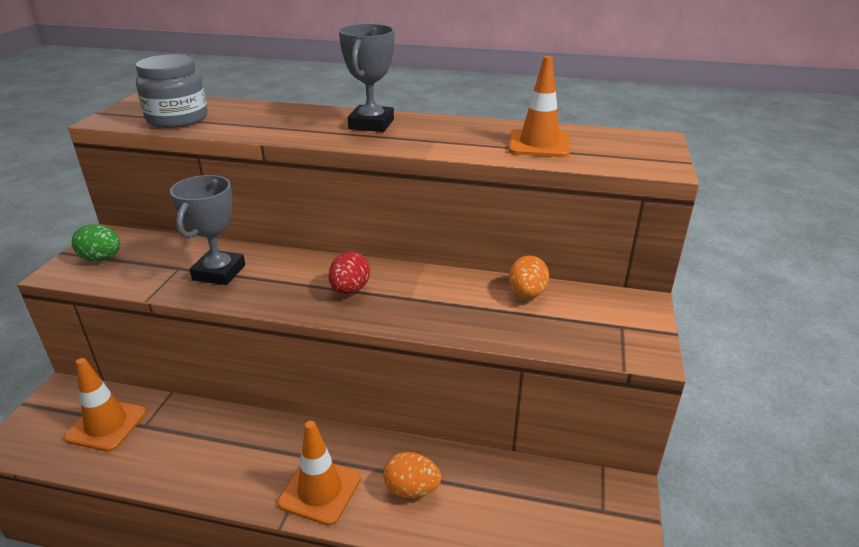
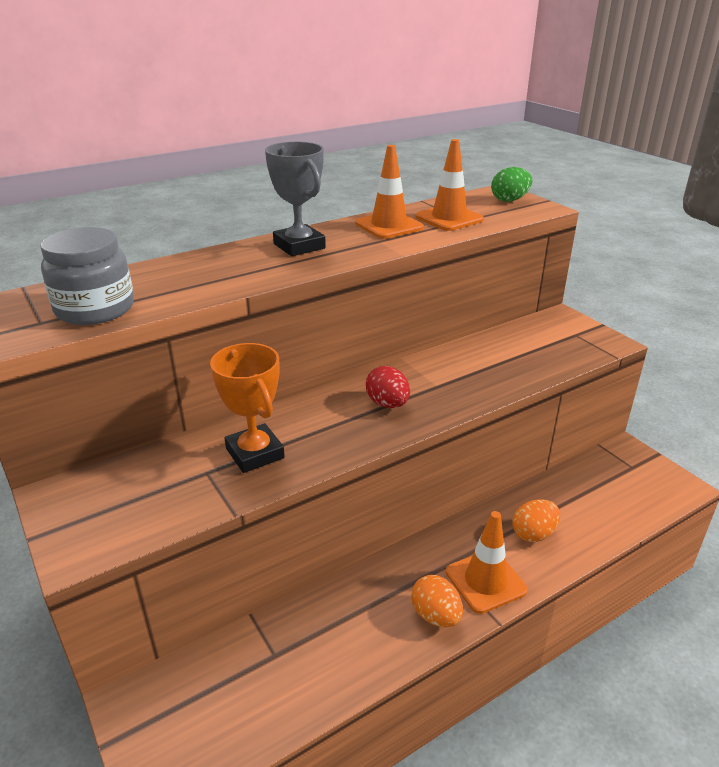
camera: 45 degrees left, 0 degrees up
orange traffic cone [64,358,146,452] -> orange traffic cone moved to [355,145,424,239]
green egg [72,224,120,261] -> green egg moved to [491,167,532,202]
grey trophy [170,175,245,285] -> orange trophy [210,343,285,473]
orange egg [509,256,549,299] -> orange egg moved to [411,575,463,627]

